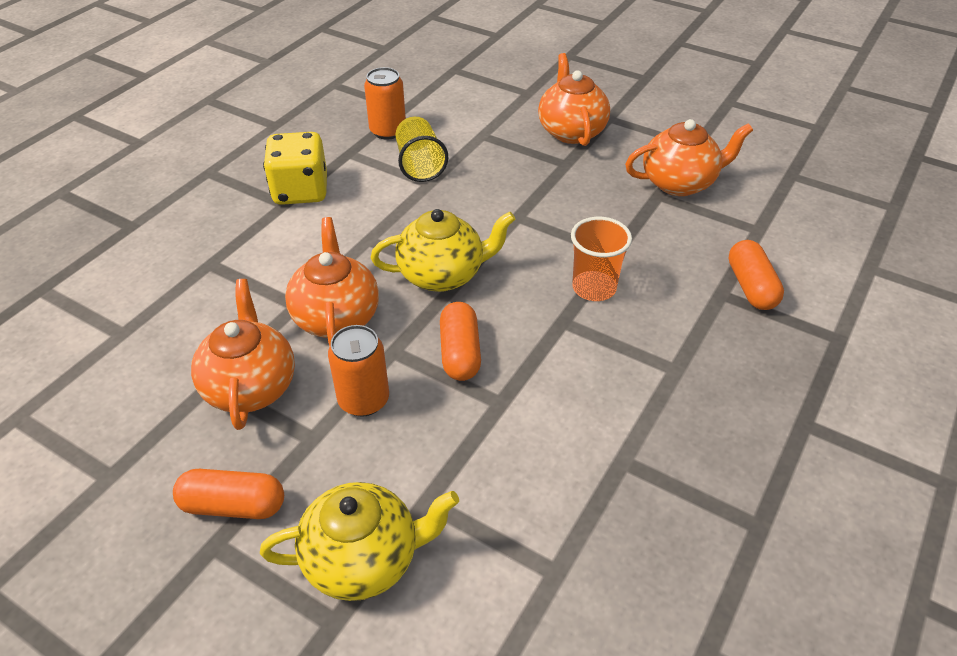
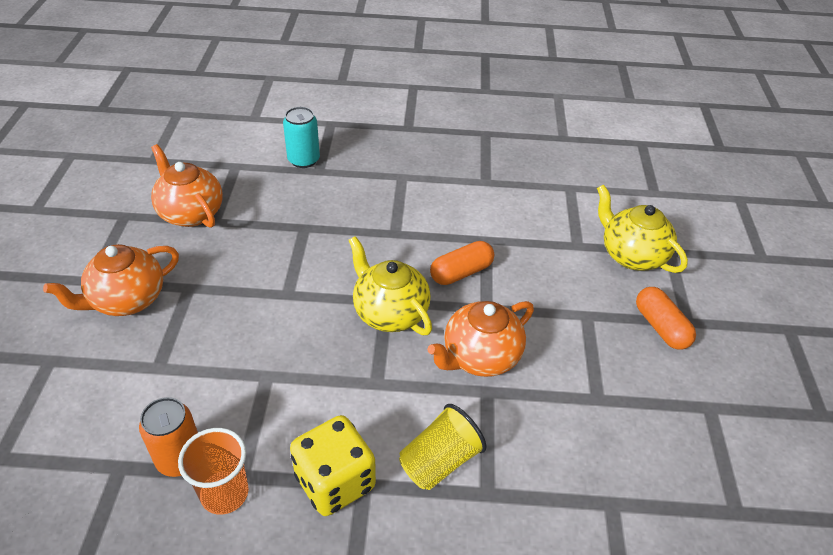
camera: 120 degrees left, 0 degrees up
orange teapot [191,279,295,430] -> none
orange can [328,325,389,417] -> none
yellow cup [395,117,448,182] -> yellow cup moved to [399,404,486,490]
orange cup [571,217,632,301] -> orange cup moved to [178,428,249,515]
orange capsule [729,240,784,310] -> turquoise can [283,107,320,168]

